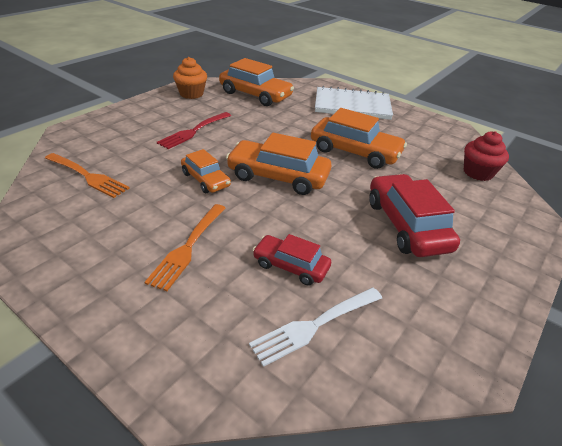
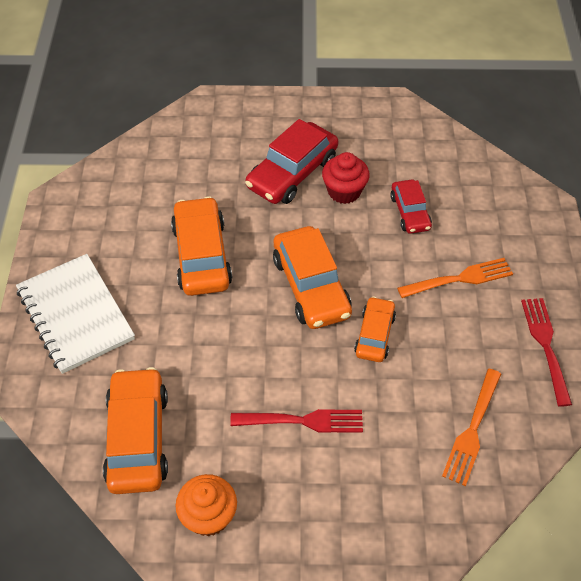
camera: 125 degrees left, 15 degrees up
orange fork [45,153,130,198] -> orange fork turned 150 degrees counterclockwise [442,369,501,486]
white fork [249,288,382,367] -> none
red cupcake [464,131,509,181] -> red cupcake moved to [322,152,370,204]
none -> red fork [521,298,572,407]

